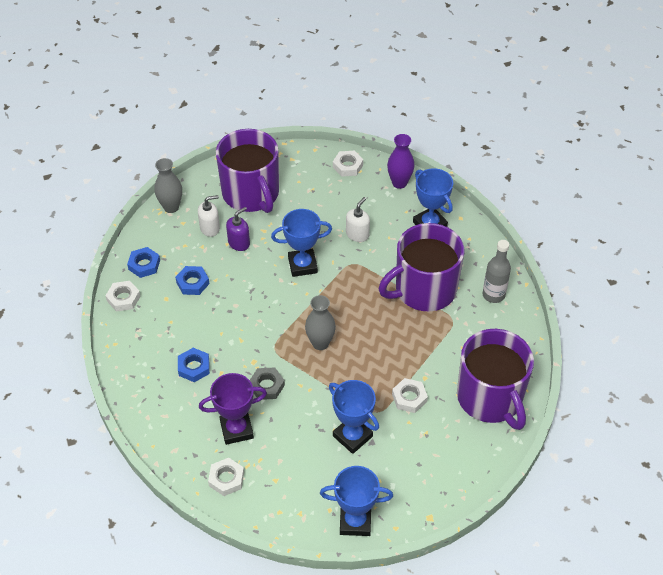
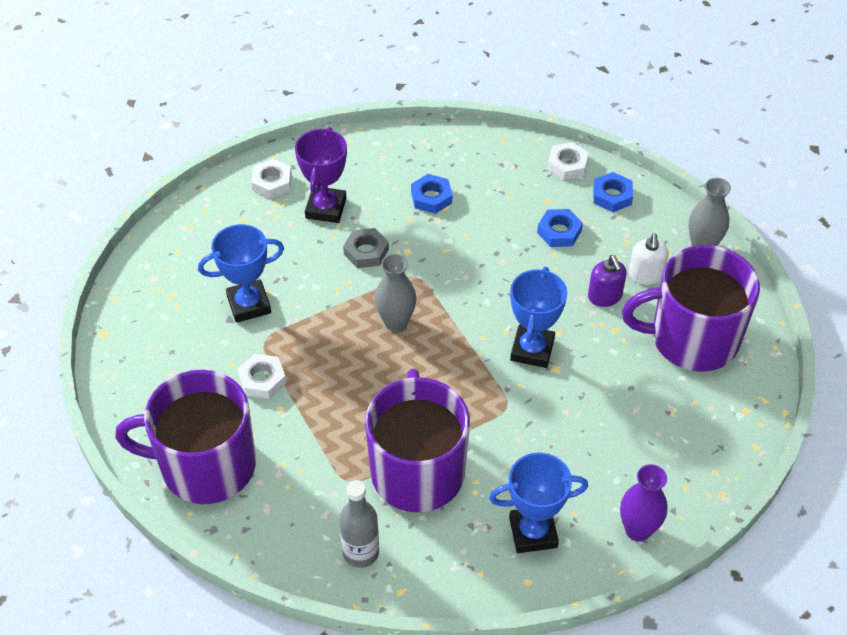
camera: 115 degrees right, 0 degrees up
blue trophy [320,466,393,536] -> none
white nut [333,151,363,177] -> none
white soap dispenser [346,197,370,242] -> none

